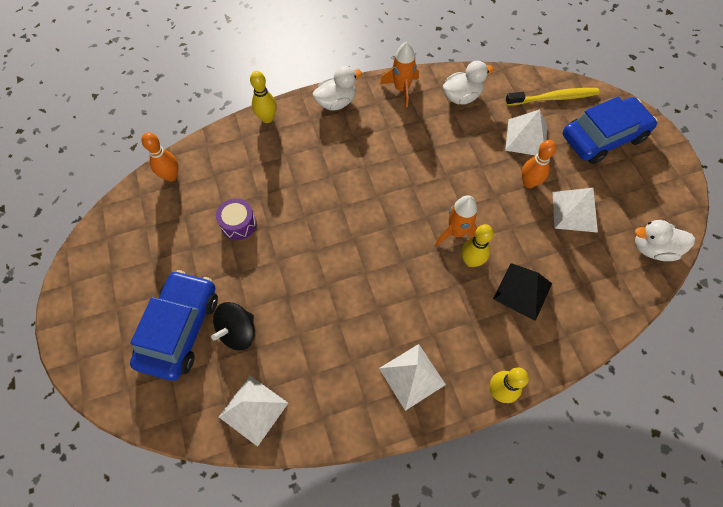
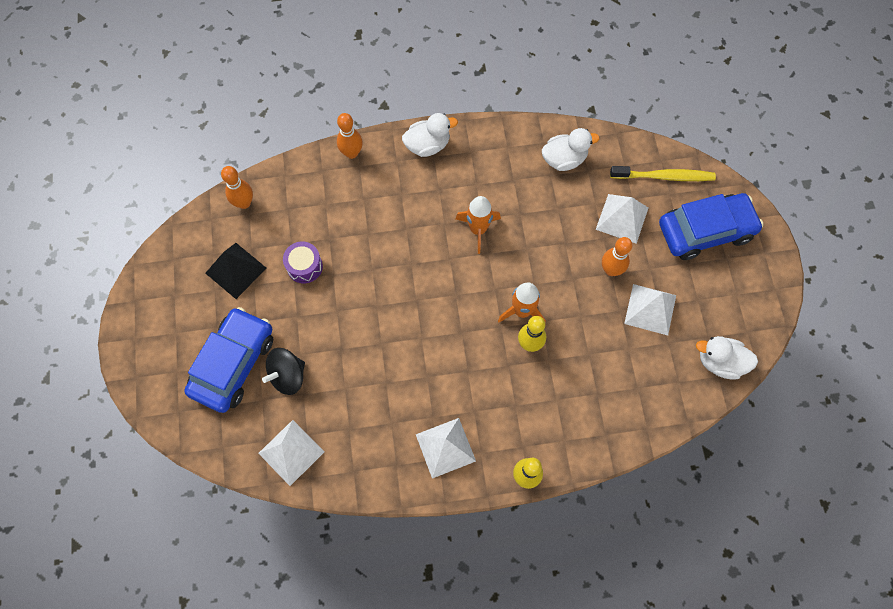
camera: 10 degrees right, 5 degrees up
yellow bowling pin [250,71,277,123] -> orange bowling pin [337,113,363,159]
orange rocket [380,42,419,107] -> orange rocket moved to [456,196,501,254]
black pyramid [493,263,552,321] -> black pyramid moved to [205,243,266,299]

